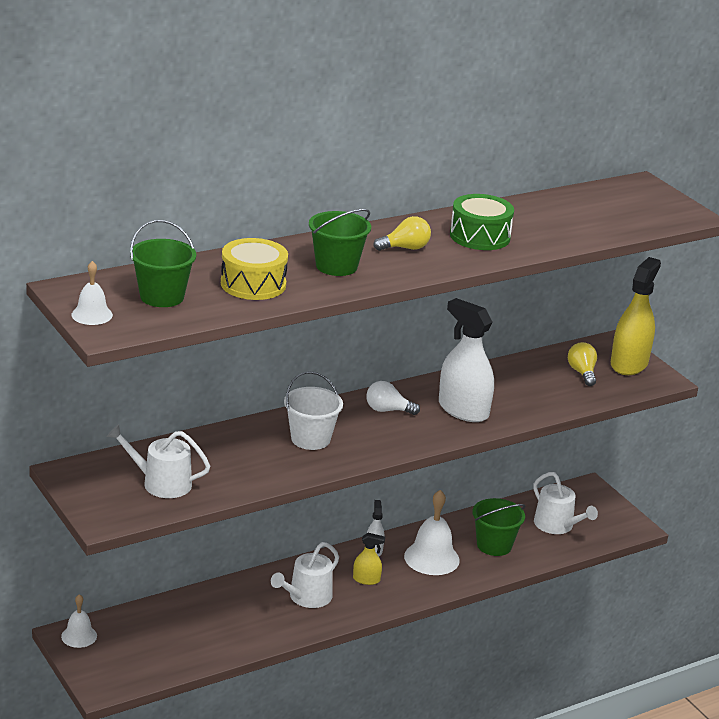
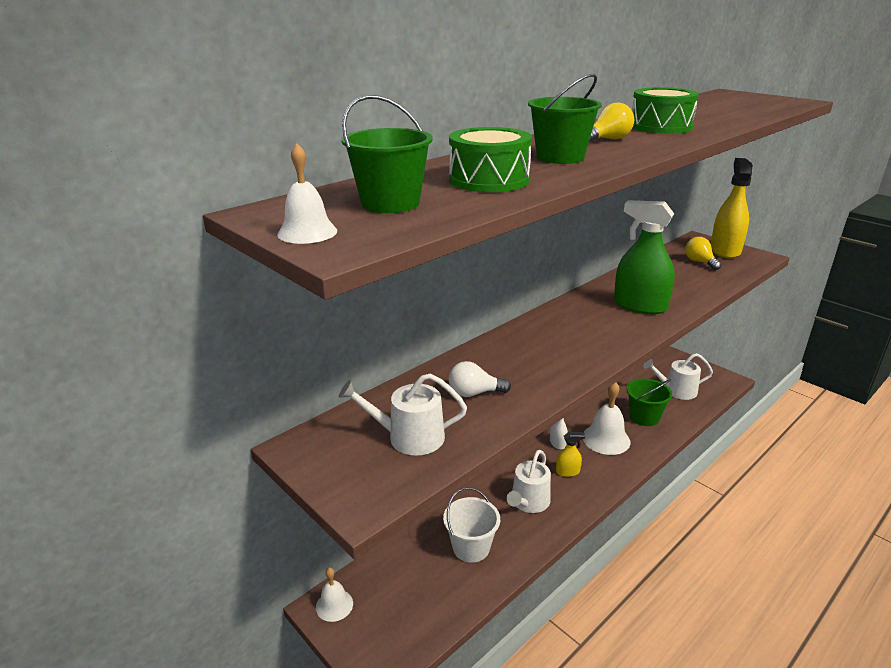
camera: 10 degrees left, 0 degrees up
yellow drum [221,238,288,300] -> green drum [449,127,532,192]
white bucket [284,371,343,450] -> white bucket moved to [443,487,500,563]
white light bulb [366,381,420,415] -> white light bulb moved to [449,361,511,397]
white spray bottle [439,298,494,422] -> green spray bottle [614,200,675,314]
white watering can [533,472,598,534] -> white watering can turned 135 degrees clockwise [643,353,713,400]

